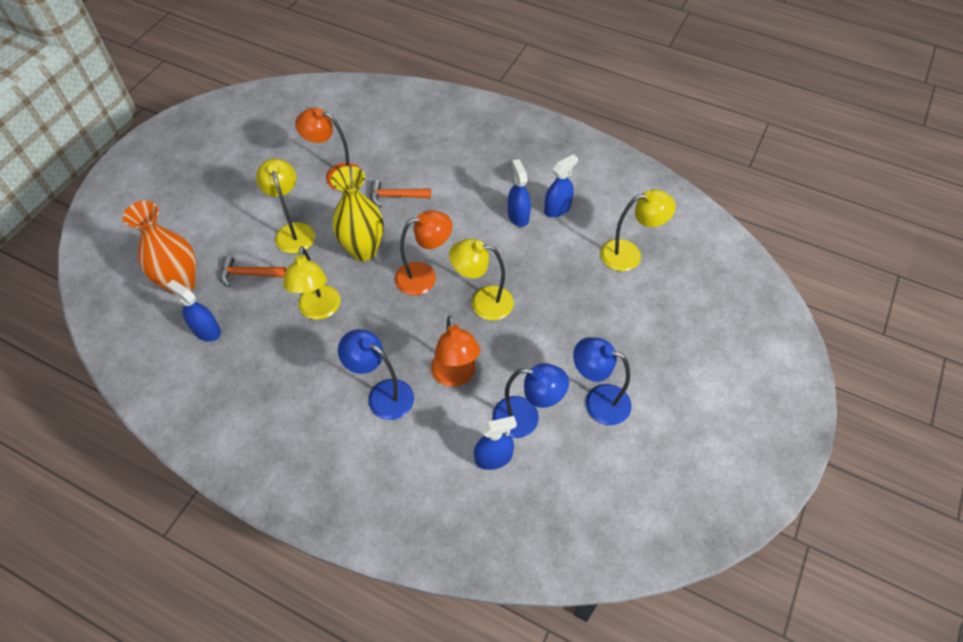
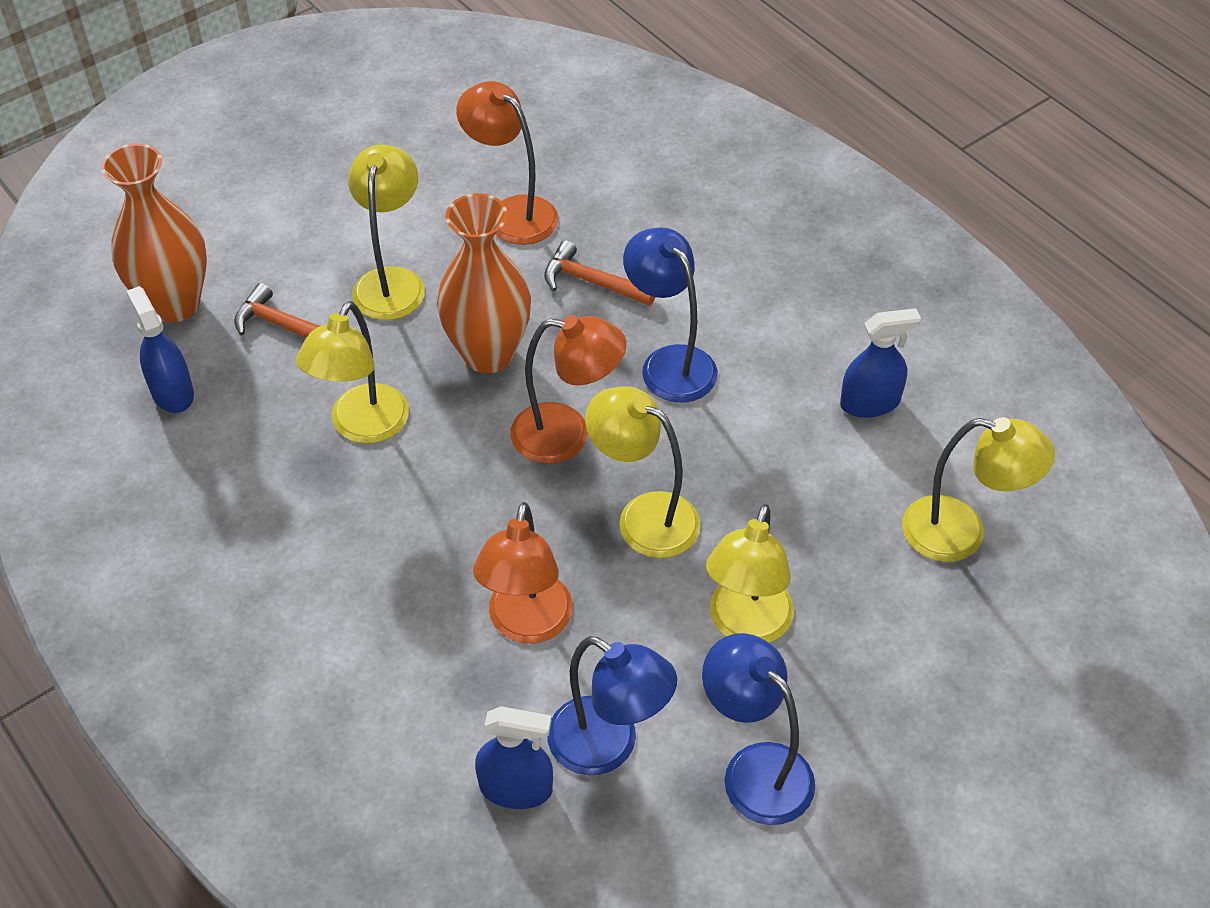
camera: 25 degrees right, 5 degrees down
yellow vase [331,166,384,261] -> orange vase [437,193,531,373]
blue lamp [338,329,414,420] -> blue lamp moved to [623,227,718,403]
blue spray bottle [508,159,531,227] -> none
none -> yellow lamp [706,504,794,643]

